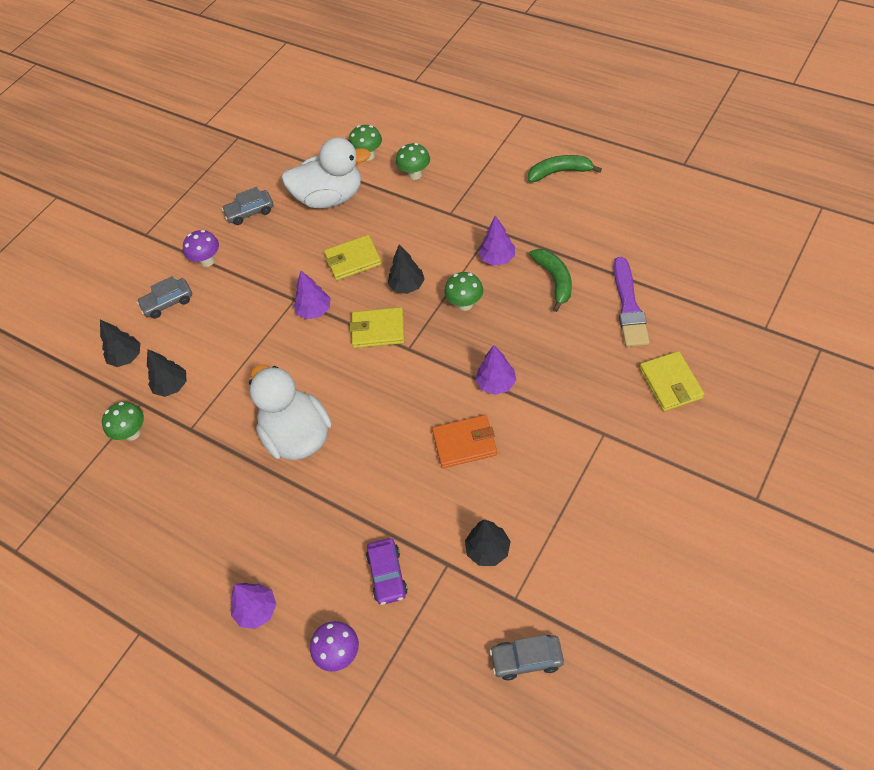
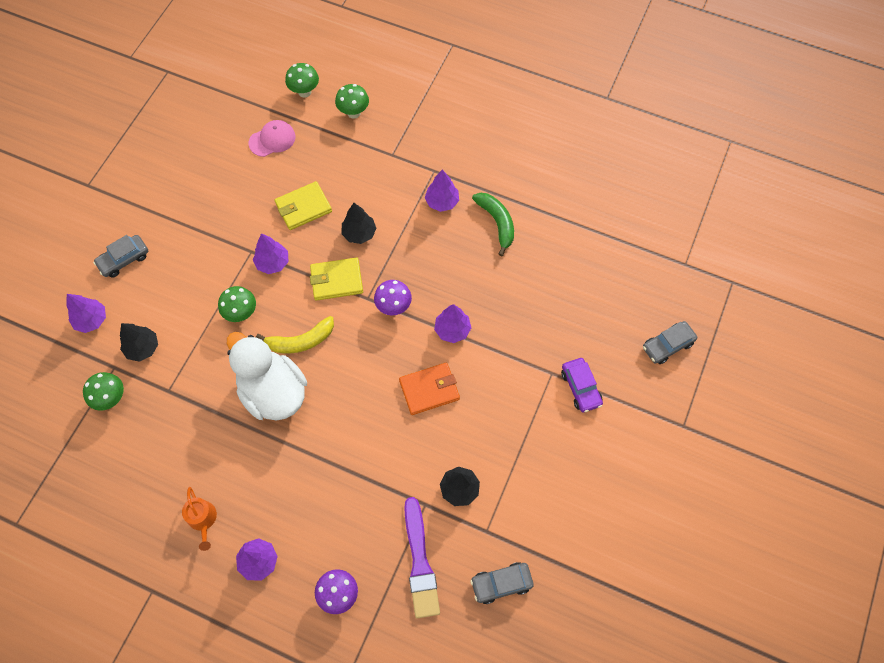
camera: 15 degrees left, 10 degrees up
black tree [100,320,140,367] -> purple tree [66,294,106,333]
purple mushroom [183,230,219,267] -> purple mushroom moved to [374,280,412,315]
grey car [222,187,273,225] -> grey car moved to [643,321,697,364]
white duck [281,137,371,208] -> pink cap [249,120,295,157]
purple car [366,538,408,605] -> purple car moved to [561,358,603,412]
green mushroom [444,272,483,311] -> green mushroom moved to [218,286,256,322]
green banana [528,155,602,182] -> none
purple brush [613,257,650,347] -> purple brush moved to [404,497,440,618]
yellow wallet [639,351,704,411] -> none
none -> orange watering can [182,487,217,551]
none -> yellow banana [256,316,334,354]

